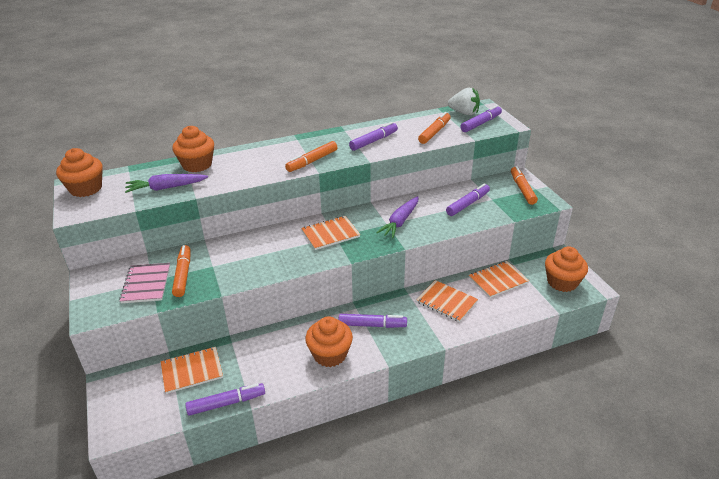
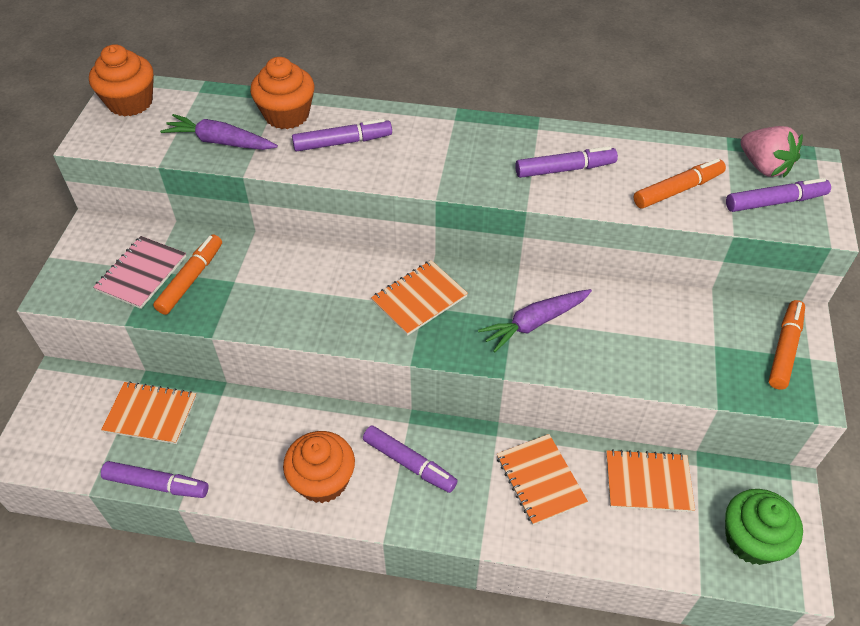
camera: 30 degrees right, 15 degrees up
orange marker [285,141,338,172] -> none
orange notebook [301,216,360,250] -> orange notebook turned 45 degrees counterclockwise [371,260,468,336]
purple marker [446,183,490,216] -> purple marker moved to [292,119,392,151]
white strawberry [448,88,480,115] -> pink strawberry [741,126,803,178]
orange cupcake [545,246,588,292] -> green cupcake [725,489,803,565]

